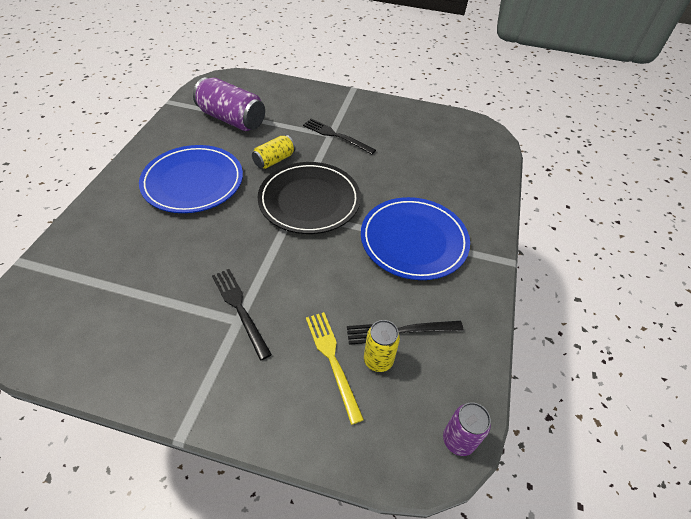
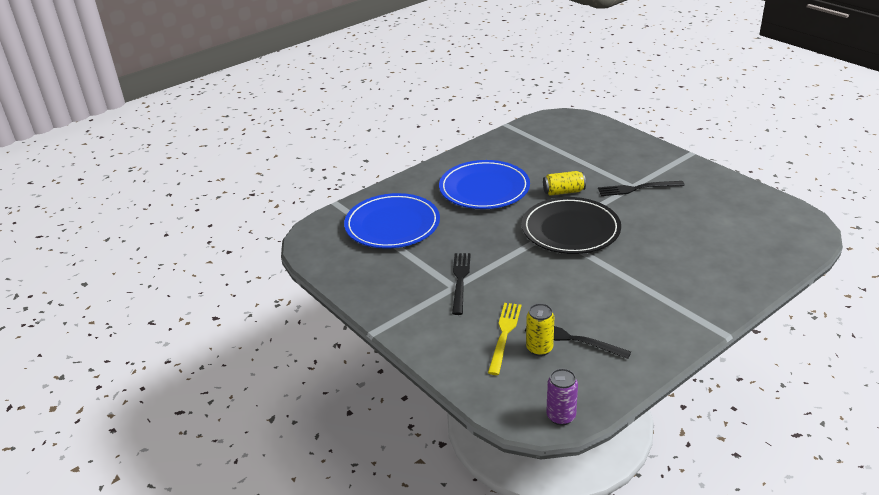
camera: 40 degrees right, 15 degrees down
purple can [193,77,265,131] -> none
black fork [303,118,376,155] -> black fork turned 75 degrees counterclockwise [598,181,685,196]
blue plate [361,197,470,280] -> blue plate moved to [344,193,440,248]

